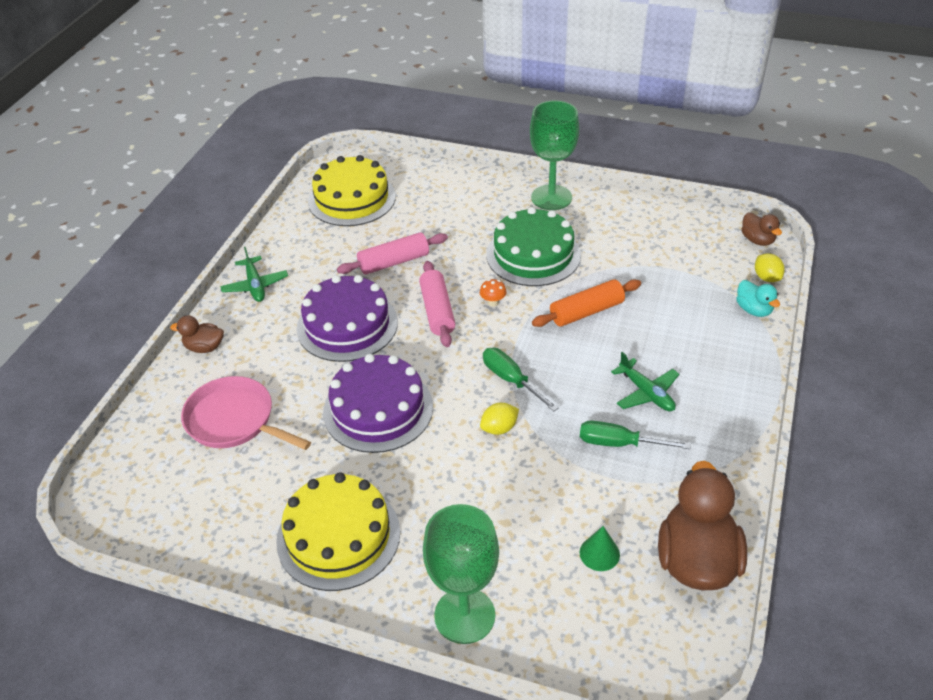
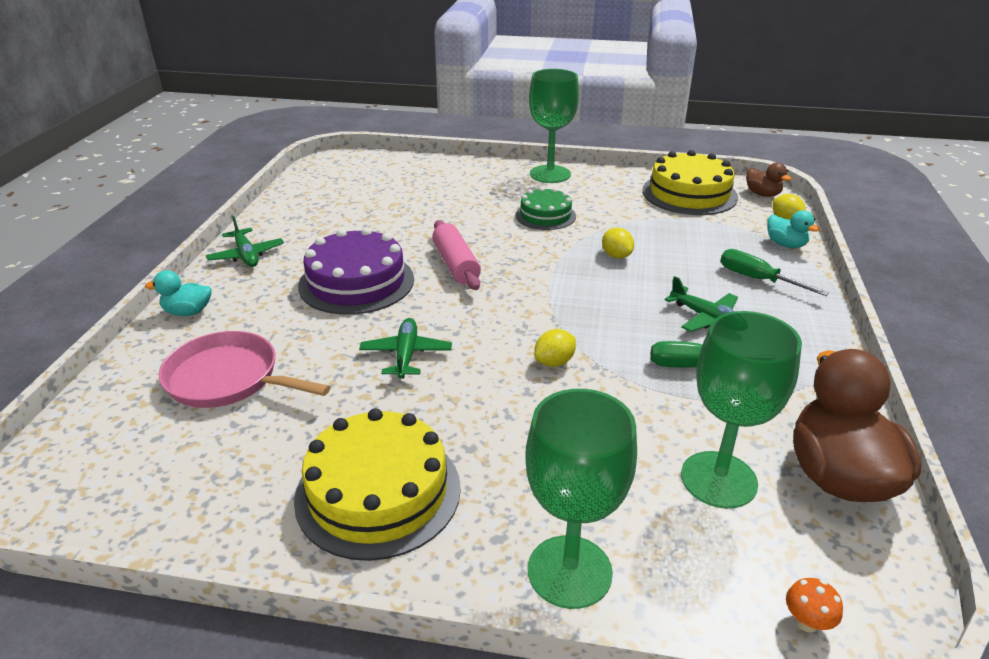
camera: 10 degrees left, 10 degrees down
brown duck [170,316,224,353] -> turquoise duck [145,270,212,316]
yellow cake [308,155,396,226] -> yellow cake moved to [642,150,738,215]
purple cake [323,354,433,453] -> green plane [359,318,452,379]
pink rolling pin [337,232,448,274] -> none
orange mushroom [480,279,506,307] -> orange mushroom moved to [786,578,843,633]
green screwdriver [483,348,558,412] -> green screwdriver moved to [721,249,829,296]
green cake [486,207,581,286] -> green cake [515,187,576,230], size x0.61
orange rolling pin [532,279,641,327] -> yellow lemon [602,228,634,259]
green cone [579,526,620,571] -> green goblet [681,311,802,509]

